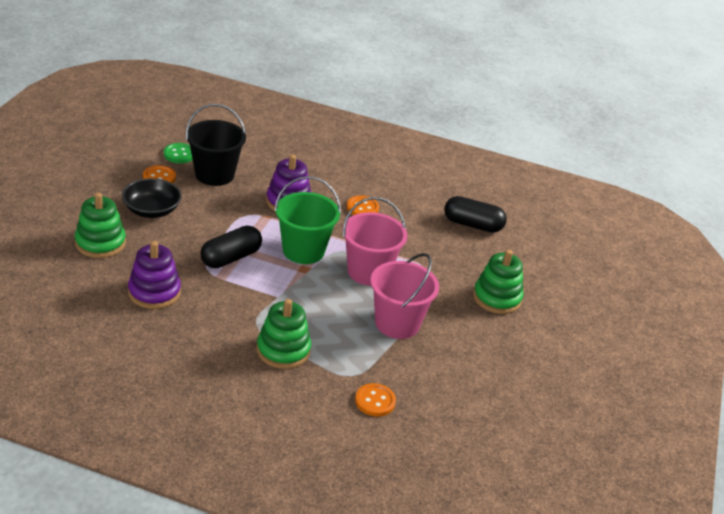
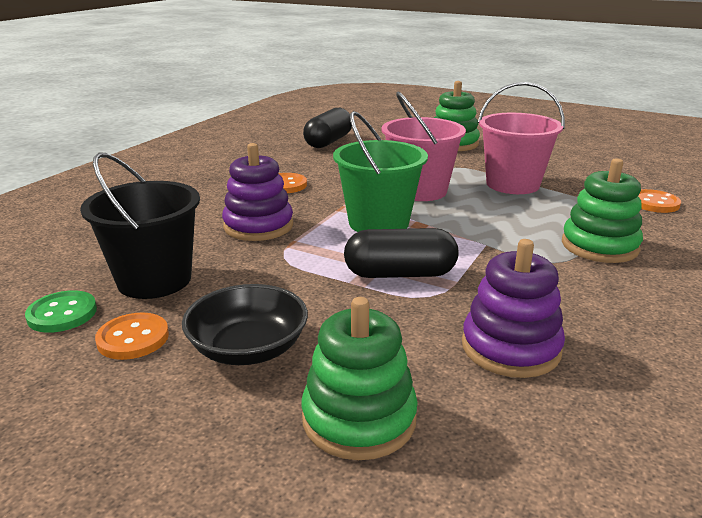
camera: 75 degrees left, 10 degrees down
black capsule [200,225,262,268] -> black capsule turned 60 degrees counterclockwise [344,228,459,278]

